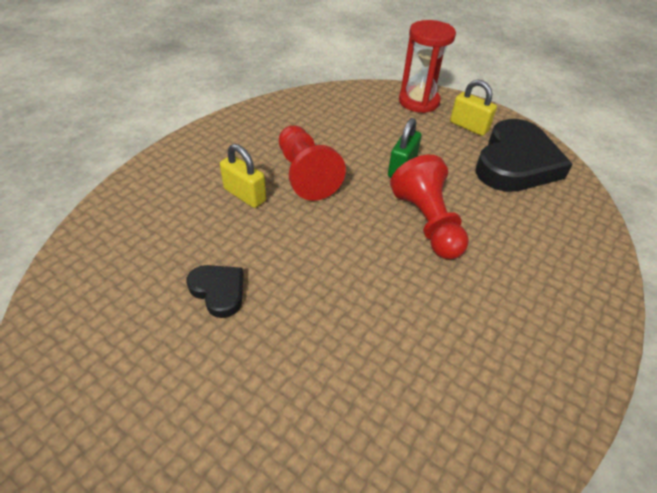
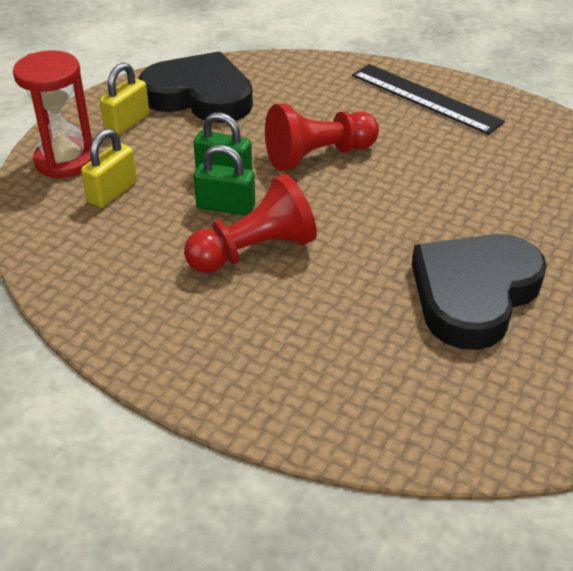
camera: 95 degrees left, 5 degrees down
black heart [187,265,243,318] -> black heart [412,234,547,350], size x2.06
yellow padlock [220,144,266,208] -> yellow padlock moved to [81,128,137,208]
none -> green padlock [194,145,255,216]
none -> black ruler [352,64,505,135]

